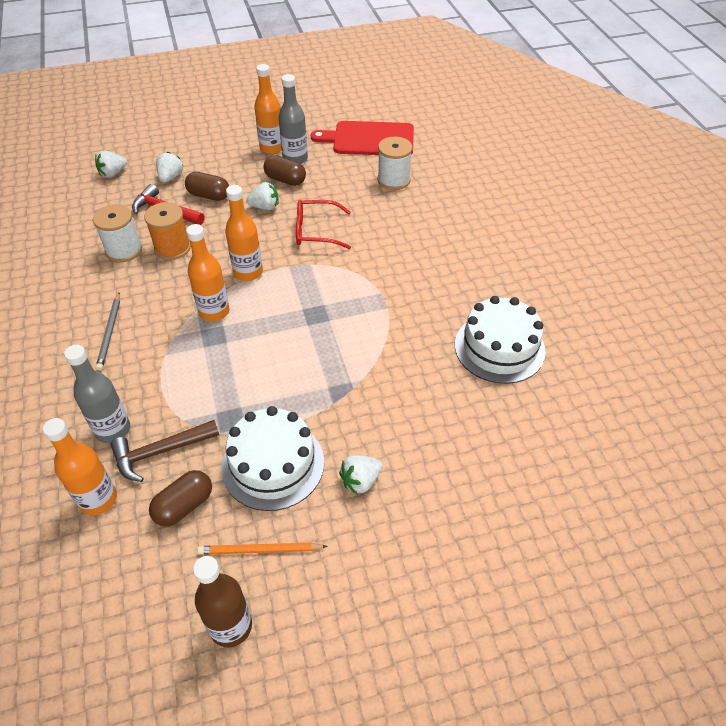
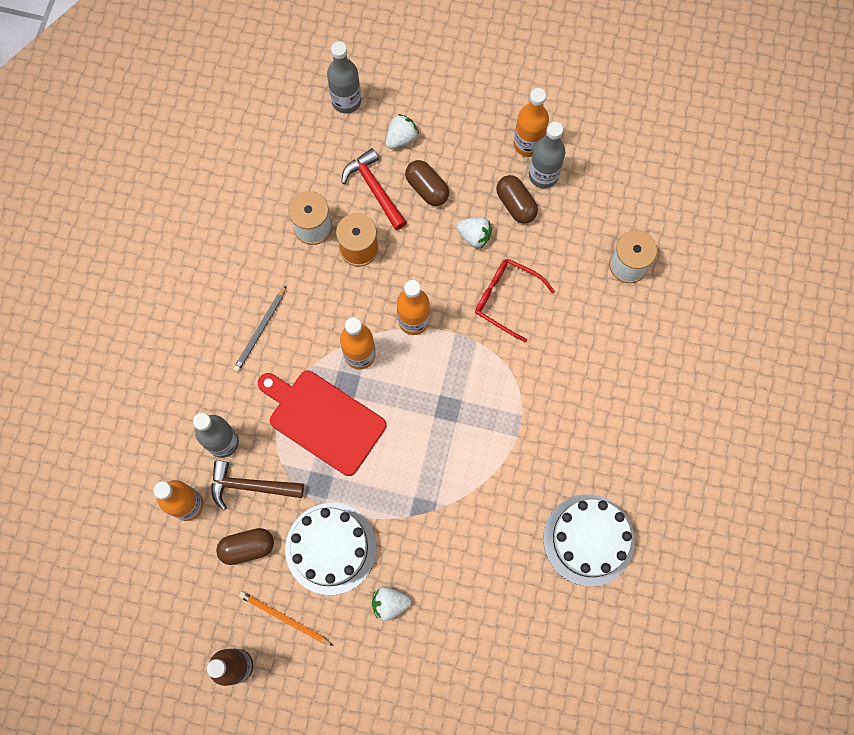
camera: 30 degrees right, 25 degrees up
white strawberry [95,151,127,178] -> grey bottle [327,41,361,114]
red cutting board [311,121,414,155] -> red cutting board moved to [258,371,386,476]

